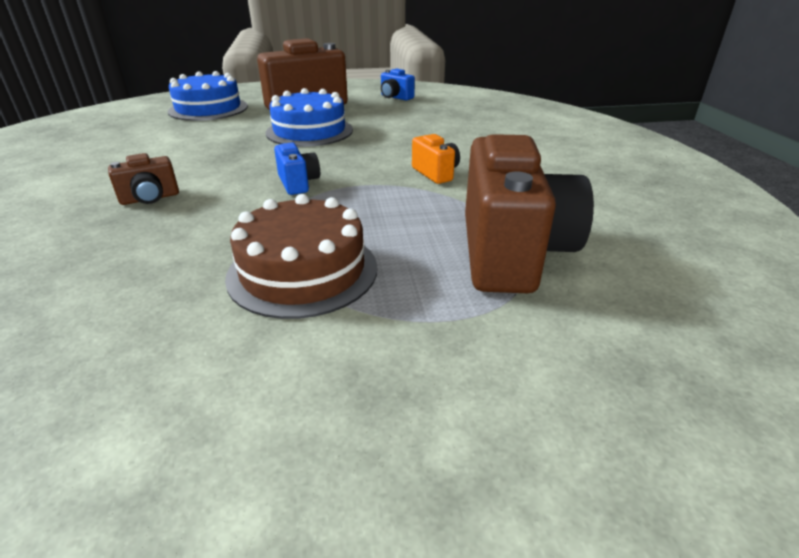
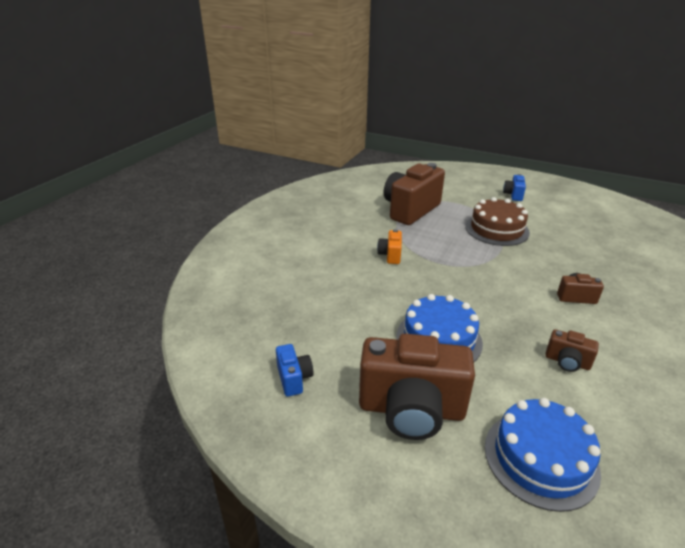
camera: 145 degrees left, 0 degrees up
blue camera [274,142,320,195] -> blue camera moved to [503,174,526,201]
none -> brown camera [545,329,599,372]

